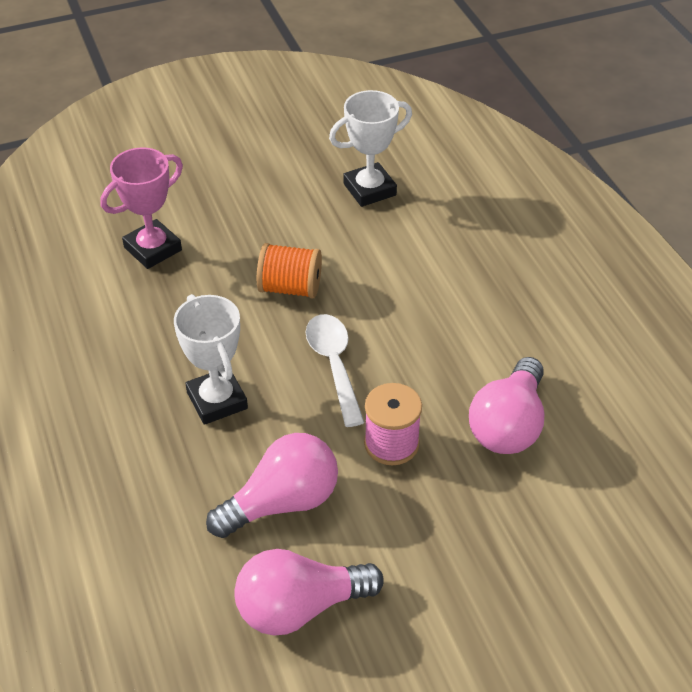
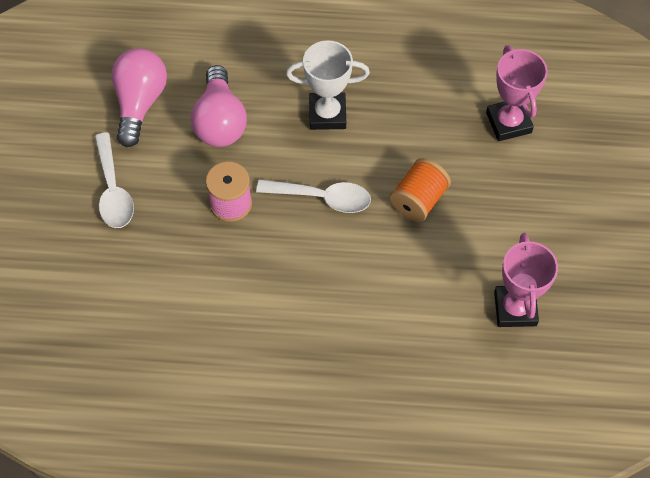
camera: 115 degrees right, 15 degrees up
white trophy [329,90,412,207] -> pink trophy [494,233,558,327]
pink light bulb [469,357,544,454] -> none
none -> white spoon [94,132,134,228]

